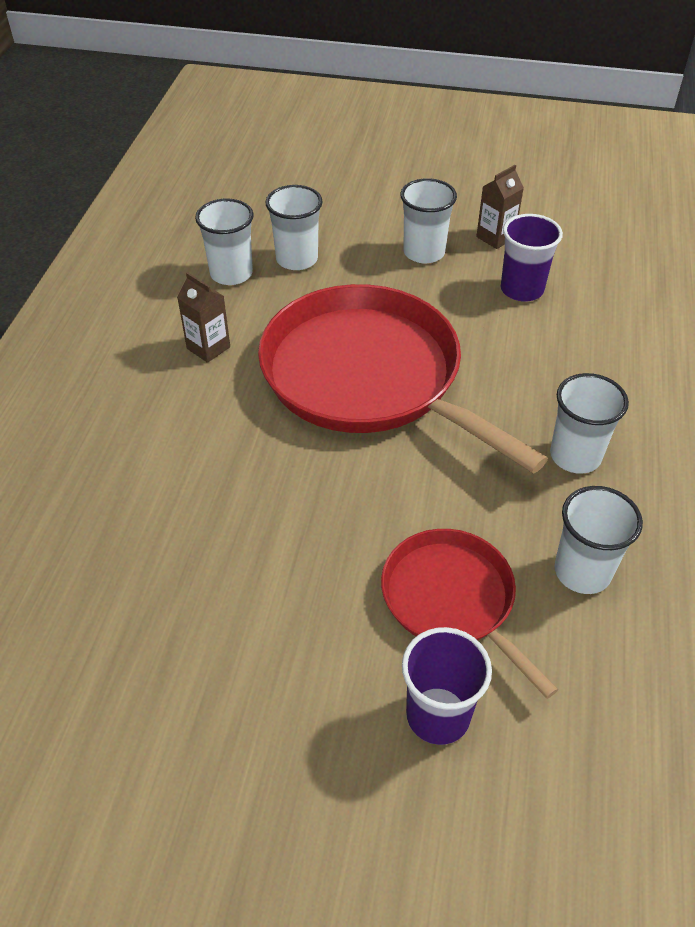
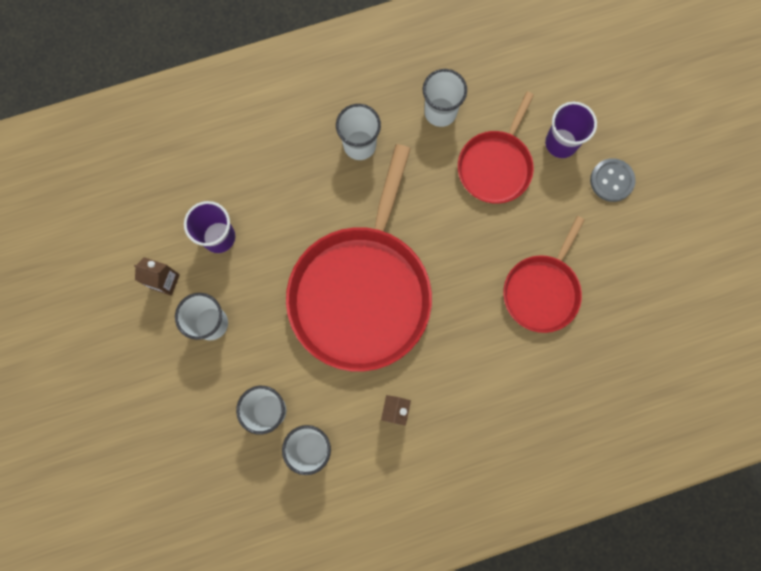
camera: 120 degrees left, 30 degrees up
none -> red pan [503,216,585,333]
none -> grey button [590,158,636,202]

